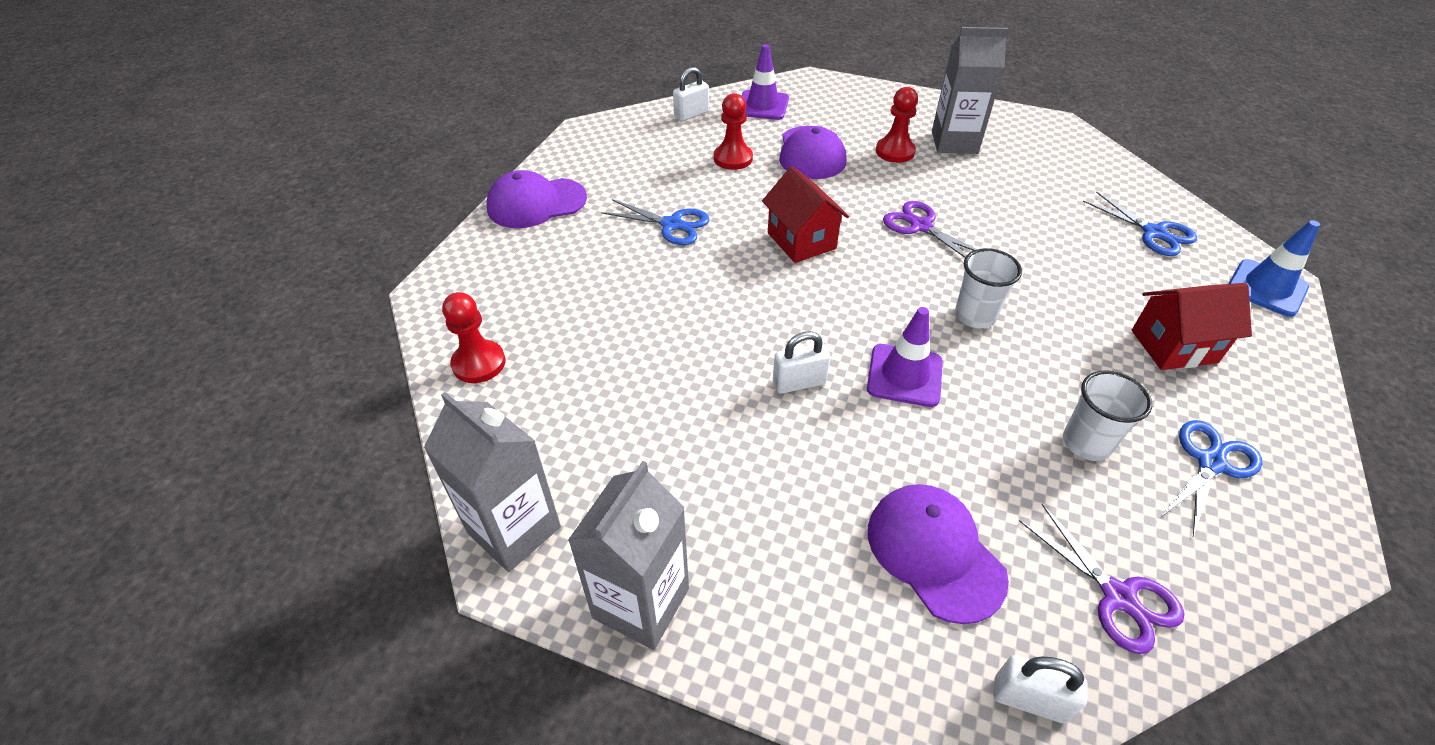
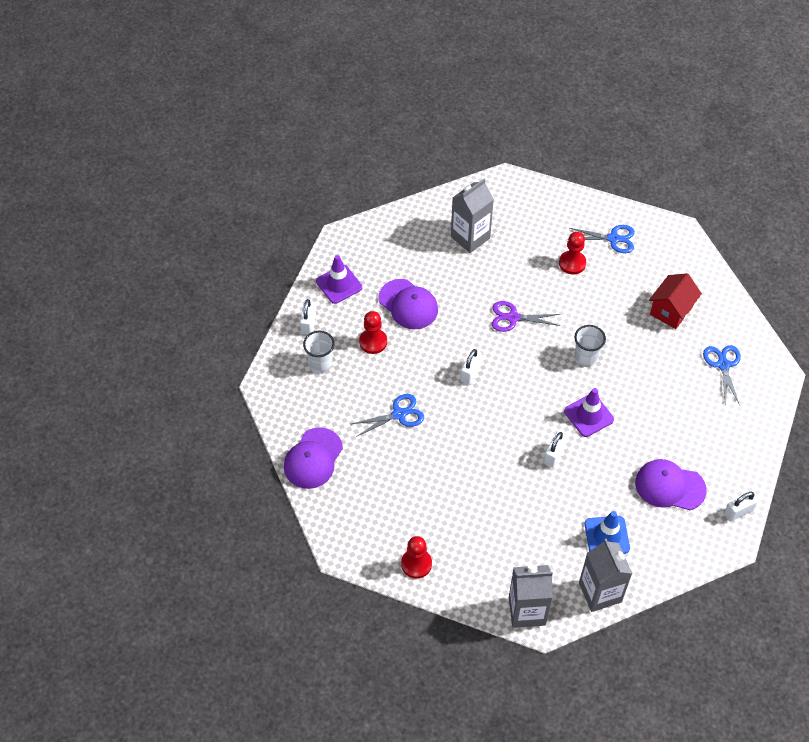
camera: 45 degrees left, 10 degrees up
red house [762,166,849,263] -> white padlock [460,349,482,385]
red pawn [876,87,918,163] -> red pawn moved to [559,232,586,274]
purple scissors [1019,504,1184,654] -> none
white cup [1063,370,1152,461] -> white cup moved to [303,331,335,373]
blue traffic cone [1228,220,1320,317] -> blue traffic cone moved to [584,511,630,554]

